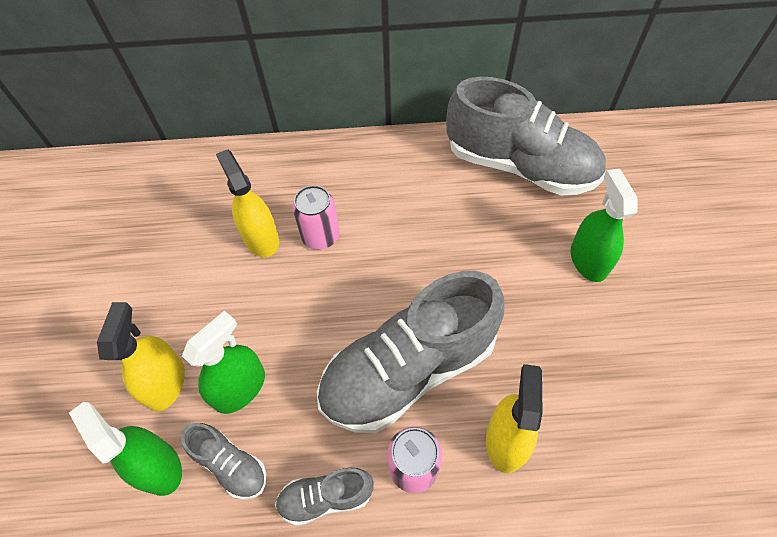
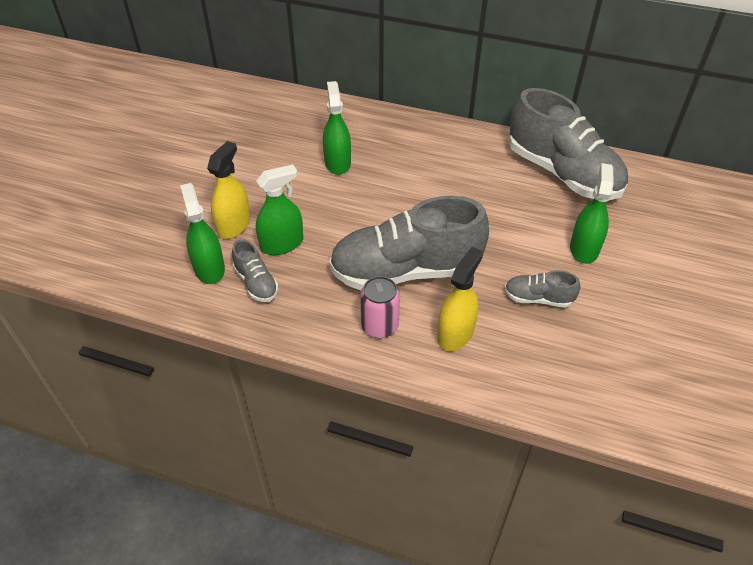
camera: 20 degrees right, 10 degrees down
yellow spray bottle [216,149,279,257] -> green spray bottle [323,81,351,175]
grey shoe [275,467,374,526] -> grey shoe moved to [505,270,580,307]
pink can [292,185,340,249] -> none

